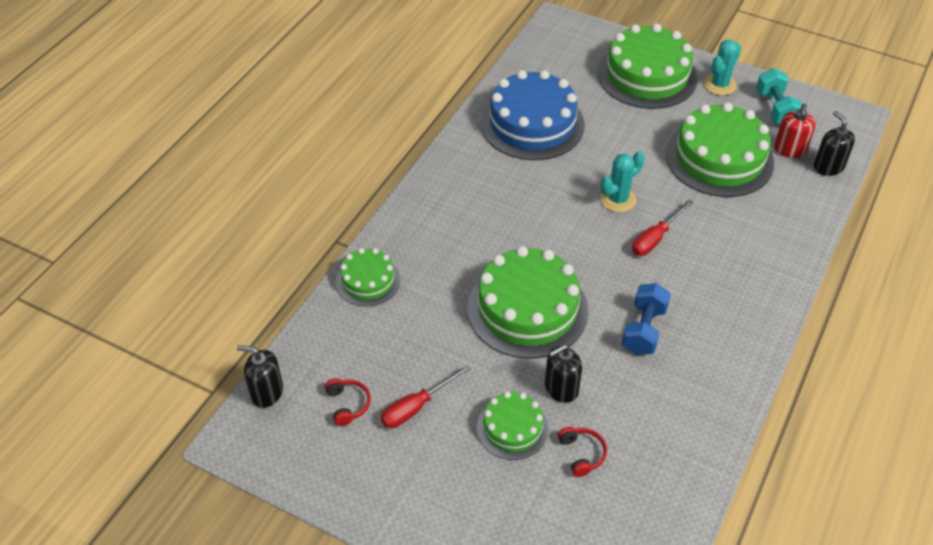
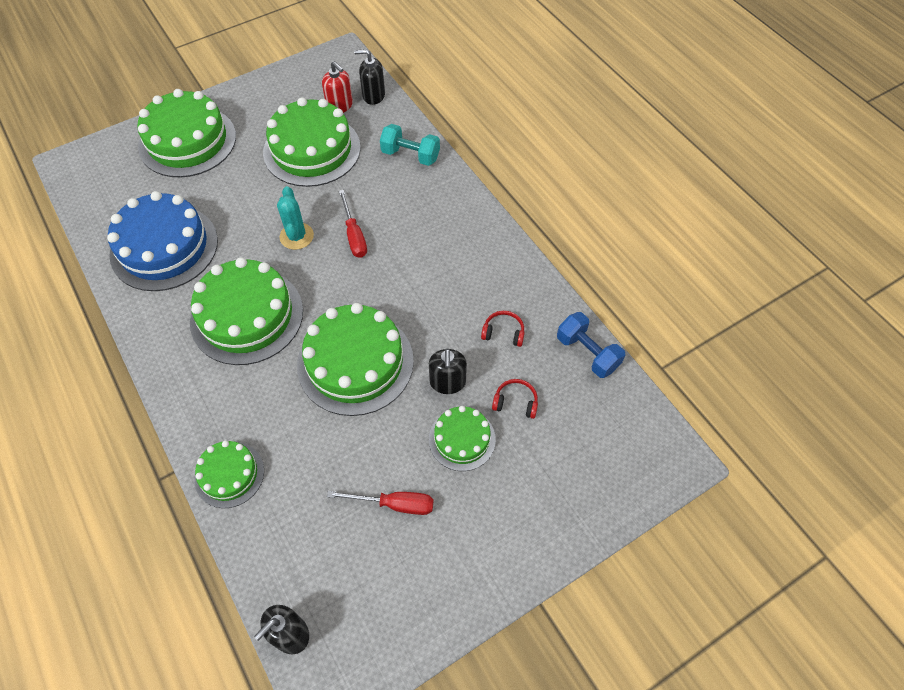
camera: 60 degrees left, 10 degrees up
red headphones [325,378,371,426] -> red headphones moved to [481,311,525,347]
red screwdriver [381,365,471,428] -> red screwdriver turned 75 degrees counterclockwise [327,491,434,515]
blue dumbbell [622,283,671,355] -> blue dumbbell moved to [557,312,625,378]
turquoise cactus [704,40,741,95] -> none
turquoise dumbbell [756,68,802,125] -> turquoise dumbbell moved to [380,124,440,166]
none -> green cake [190,257,303,365]

